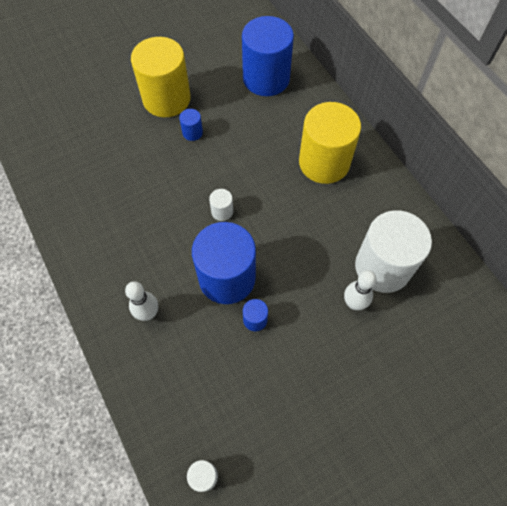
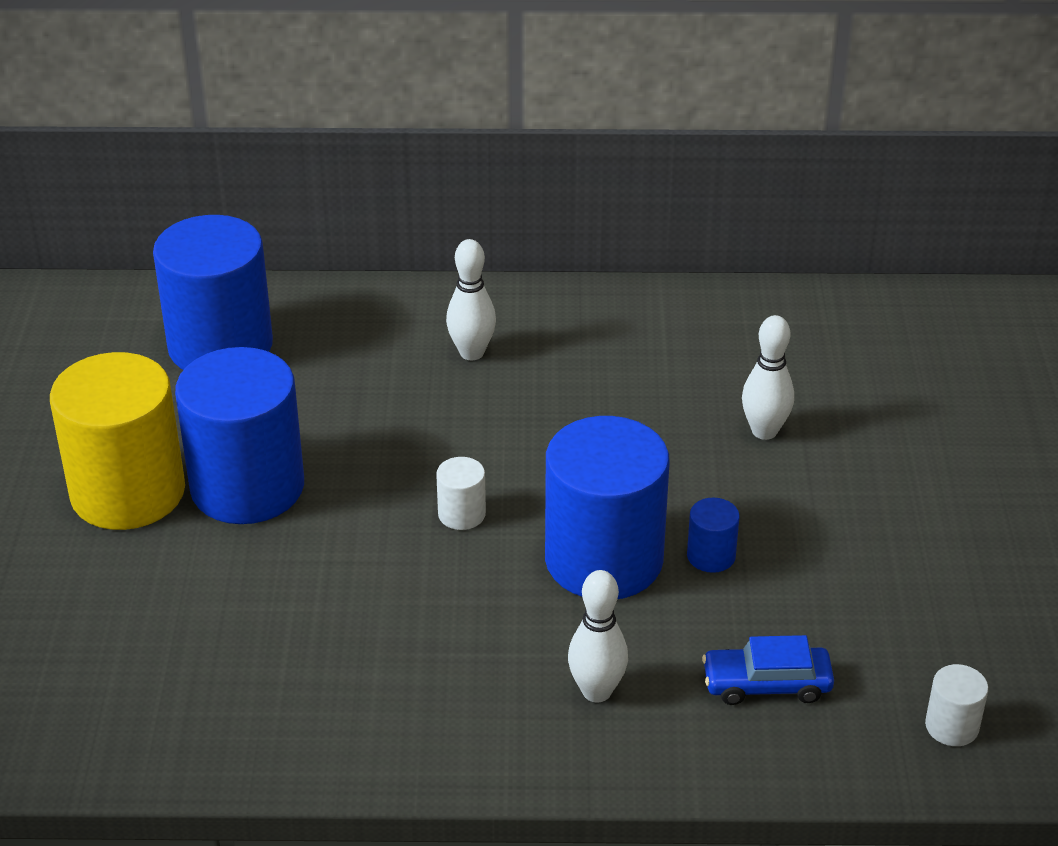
camera: 60 degrees left, 25 degrees down
blue cylinder [179,109,203,141] -> blue cylinder [175,347,304,524], size x2.42
yellow cylinder [299,102,361,184] -> white bowling pin [446,239,496,360]
white cylinder [355,210,432,293] -> none
none -> blue car [702,635,834,705]

